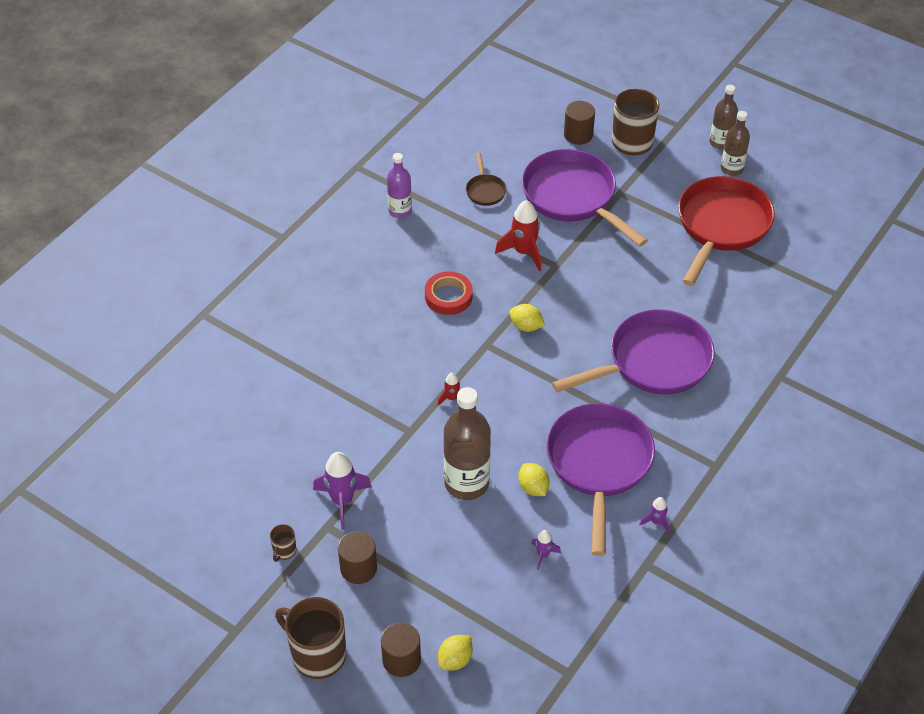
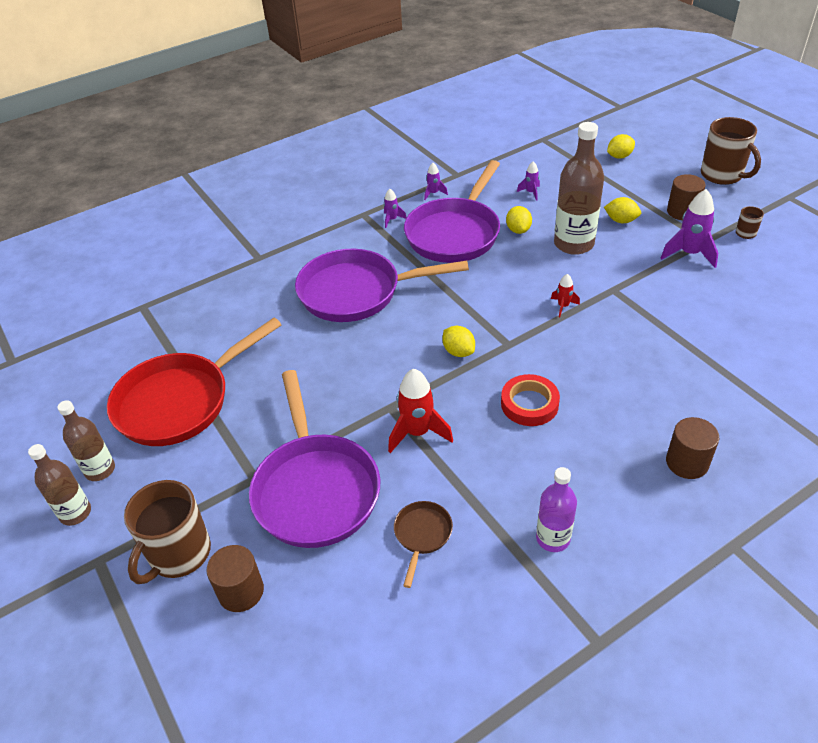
camera: 155 degrees left, 5 degrees down
brown cylinder [381,622,421,677] -> brown cylinder moved to [666,417,719,479]
none -> purple rocket [384,189,407,228]
none -> yellow lemon [604,197,641,223]

